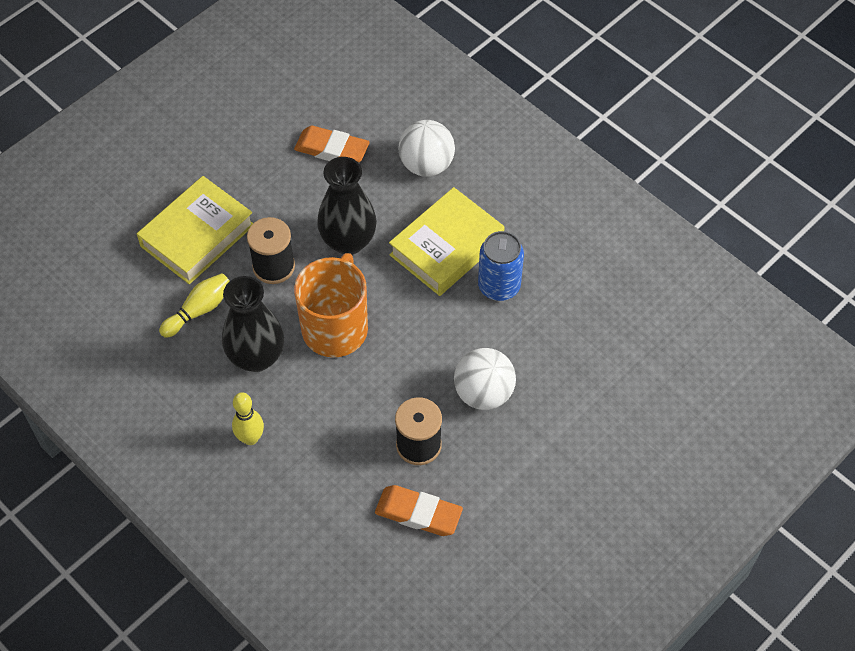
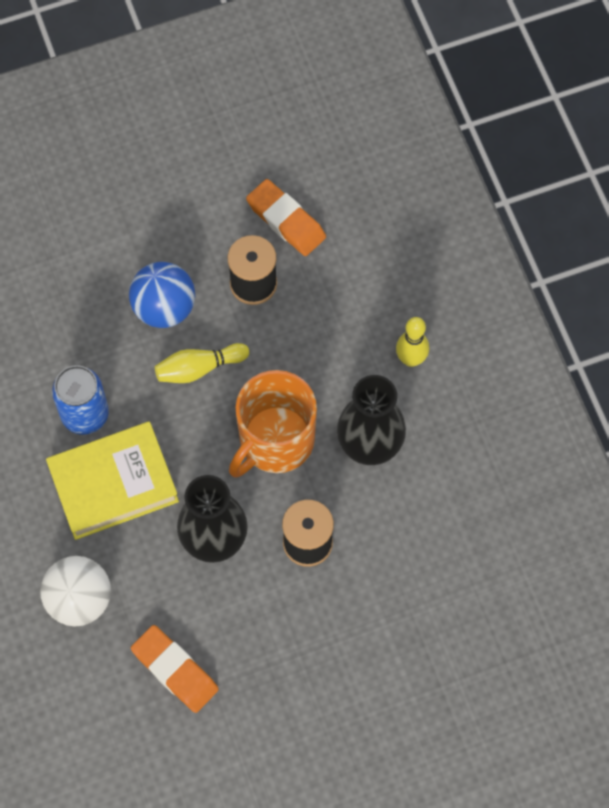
camera: 155 degrees left, 10 degrees up
yellow book [137,176,253,284] -> none
yellow bowling pin [159,273,230,338] -> yellow bowling pin moved to [155,343,249,383]
white ball [454,348,516,410] -> blue ball [129,262,195,328]

